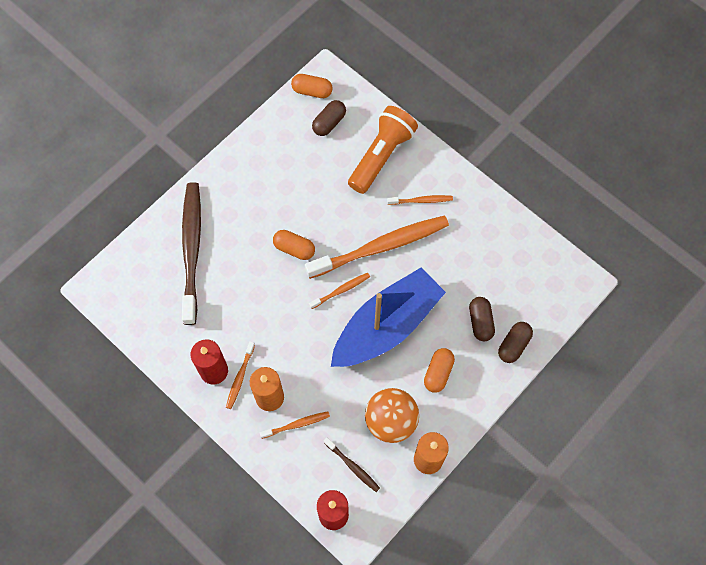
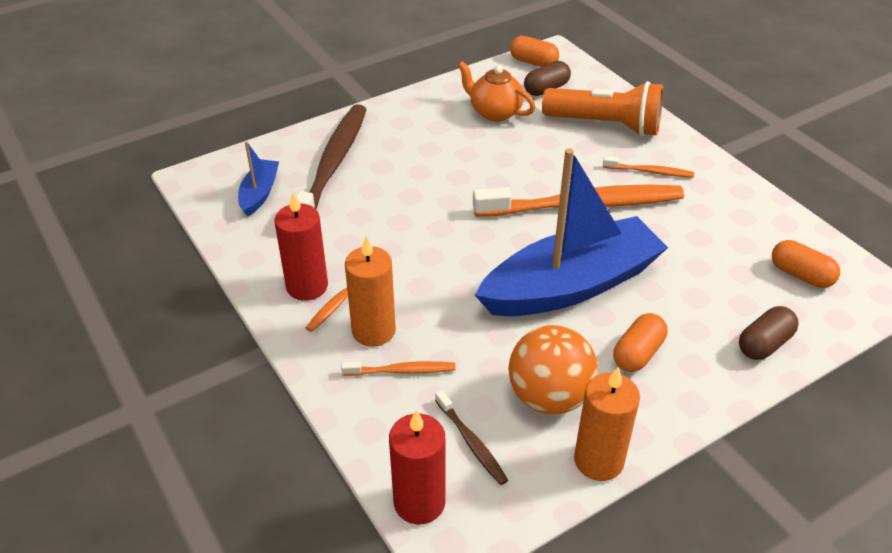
camera: 15 degrees right, 25 degrees down
orange capsule [273,230,315,260] -> orange capsule moved to [772,240,840,288]
orange toothbrush [309,273,370,309] -> none
orange flashlight [348,106,418,194] -> orange flashlight turned 60 degrees clockwise [542,81,663,136]
brown capsule [469,297,495,341] -> none
none -> blue boat [238,141,279,216]
none -> orange teapot [458,61,535,122]

